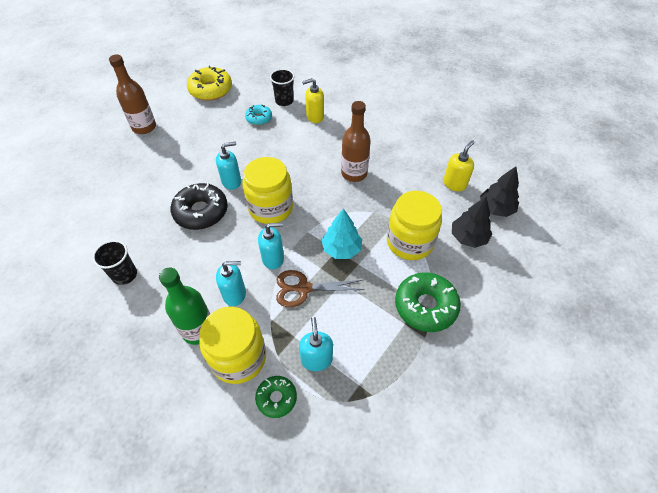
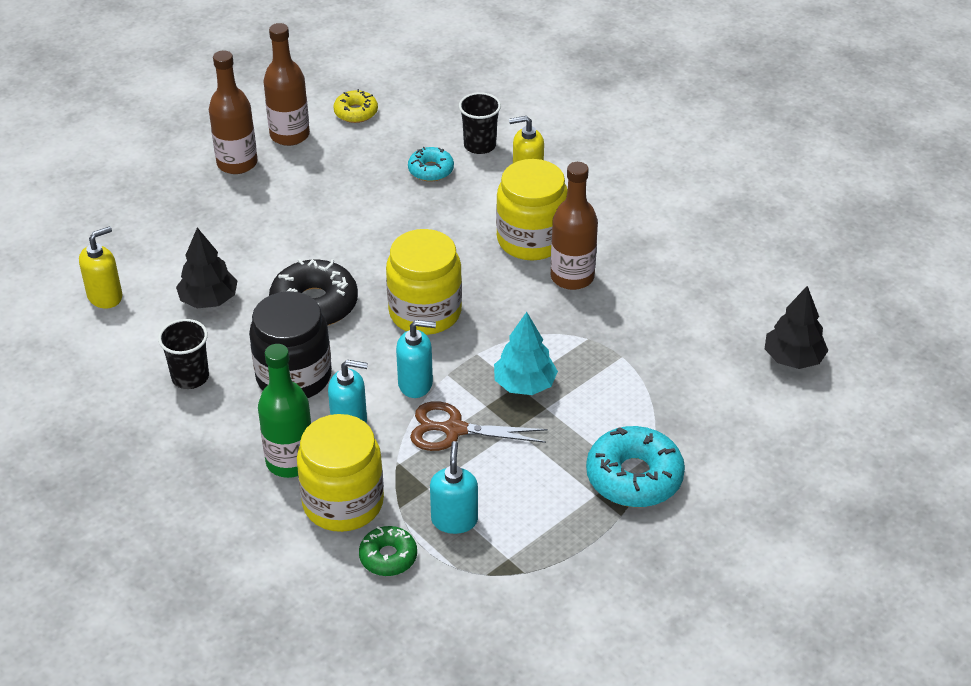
camera: 10 degrees right, 10 degrees down
yellow donut [187,65,232,101] -> yellow donut [333,89,378,123], size x0.57
turquoise soap dispenser [216,142,241,190] -> none
yellow jar [387,191,442,260] -> yellow jar moved to [496,159,568,260]
green donut [395,272,461,332] -> turquoise donut [586,426,685,507]
yellow soap dispenser [443,140,475,191] -> yellow soap dispenser moved to [79,226,122,308]
black tree [452,197,492,248] -> black tree moved to [176,228,238,308]
none -> black jar [249,291,332,398]
none -> brown bottle [263,23,310,146]

